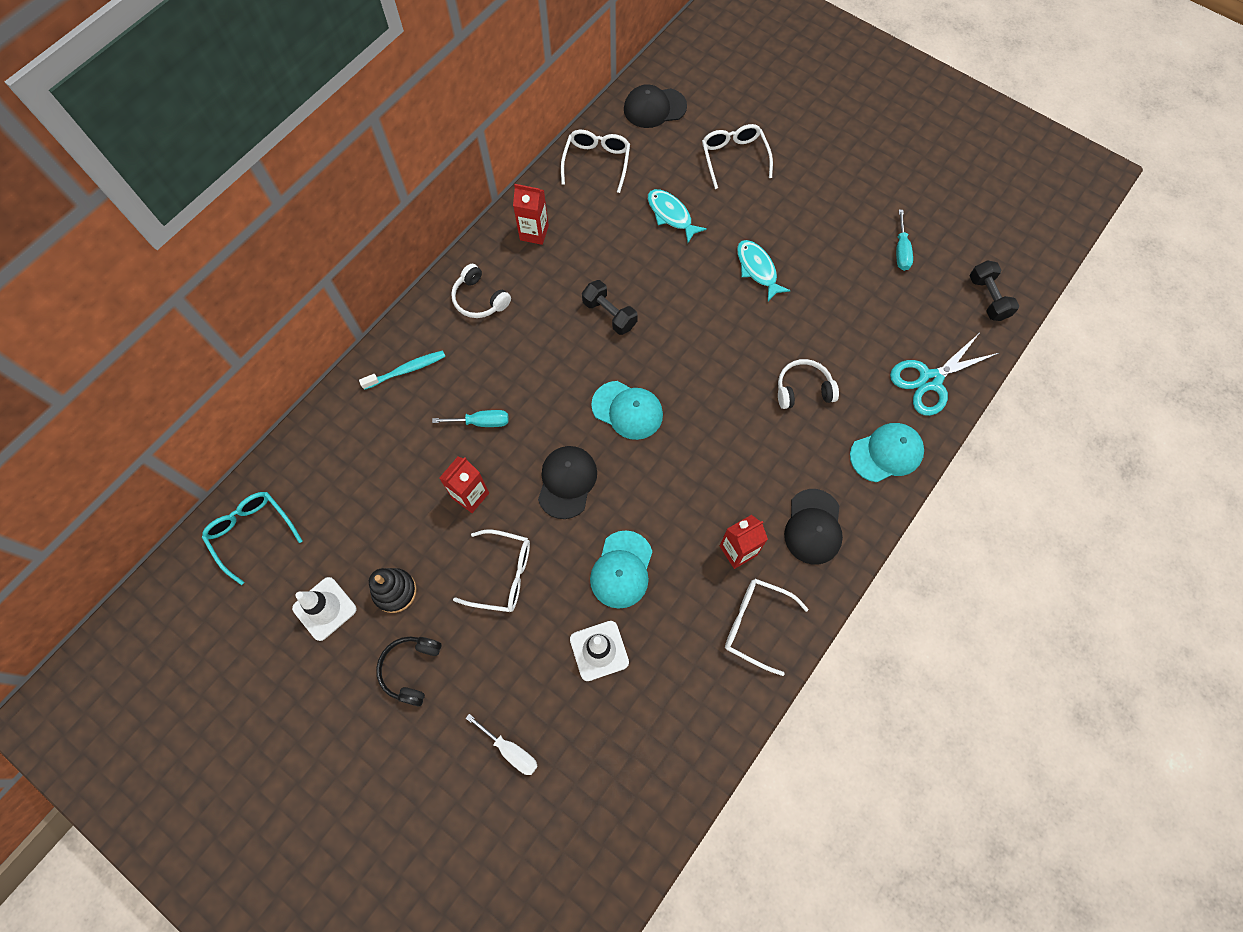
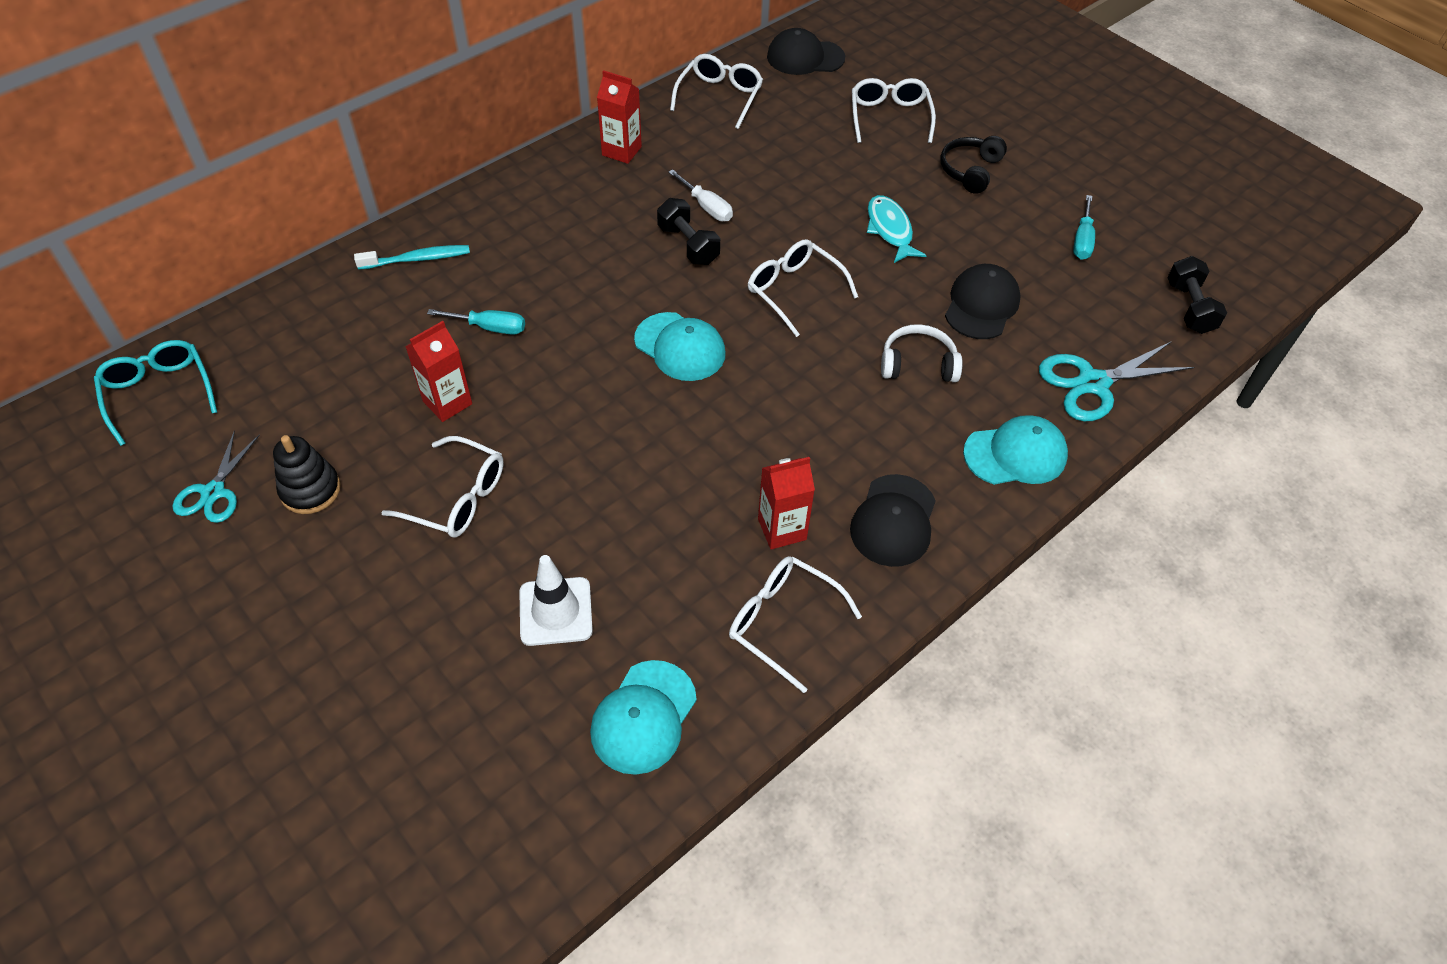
camera: 10 degrees right, 15 degrees down
white traffic cone [292,577,357,641] -> turquoise scissors [172,431,260,523]
black headphones [376,637,442,707] -> black headphones moved to [940,136,1007,194]
white headphones [451,264,511,318] -> none
white screwdriver [466,714,538,775] -> white screwdriver moved to [668,169,733,221]
black cap [538,446,597,519] -> black cap moved to [945,264,1021,339]
turquoise cap [590,530,653,609] -> turquoise cap moved to [590,660,697,775]
turquoise fish [648,189,707,243] -> none
none -> white glasses [748,239,858,337]

